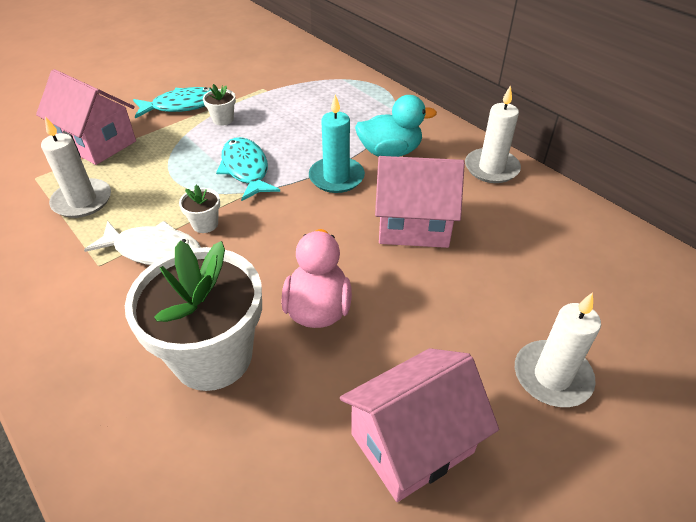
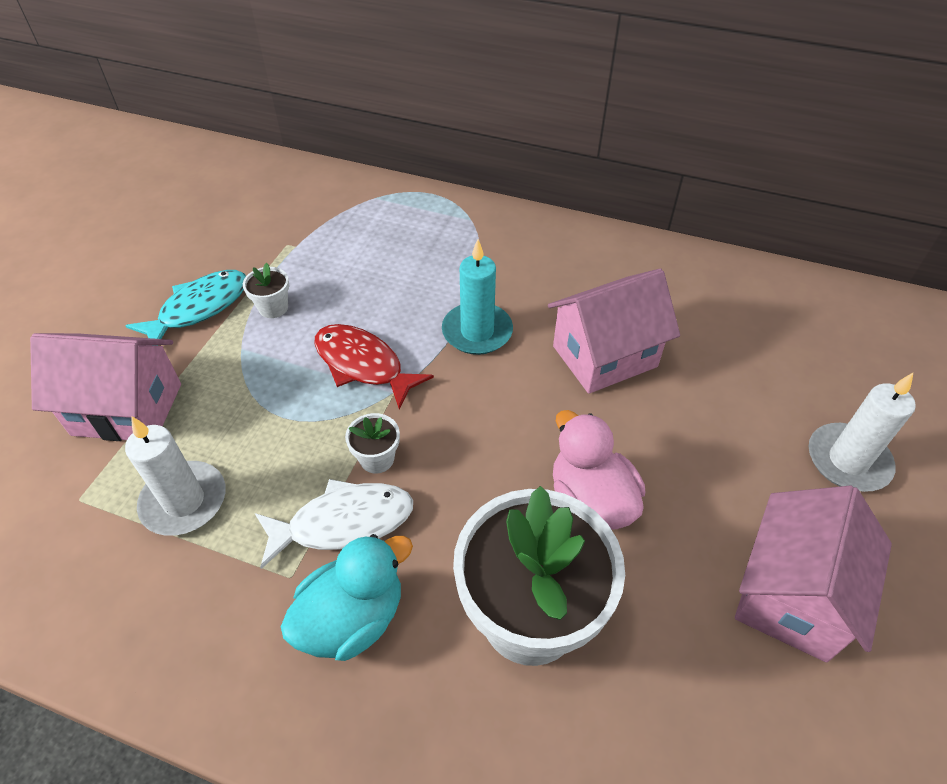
camera: 30 degrees left, 5 degrees up
turquoise fish [216,137,280,201] -> red fish [314,324,434,410]
turquoise duck [355,95,437,157] -> turquoise duck moved to [281,534,413,661]
white candle [465,85,521,183] -> none

